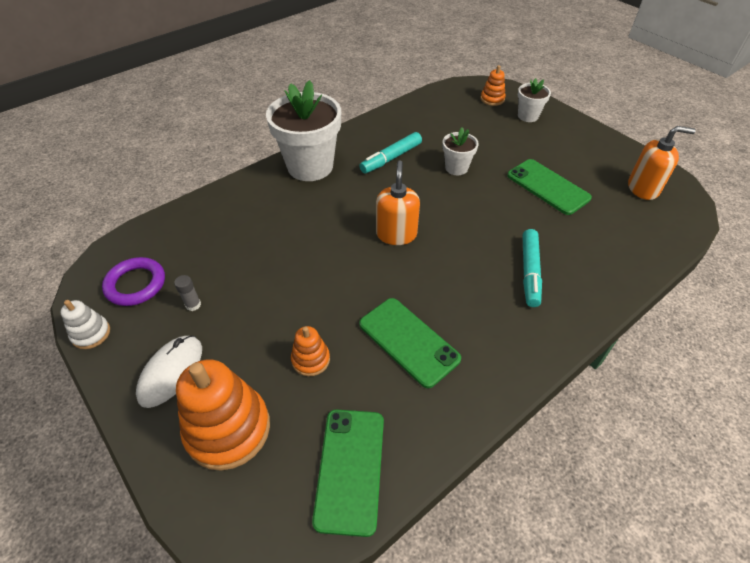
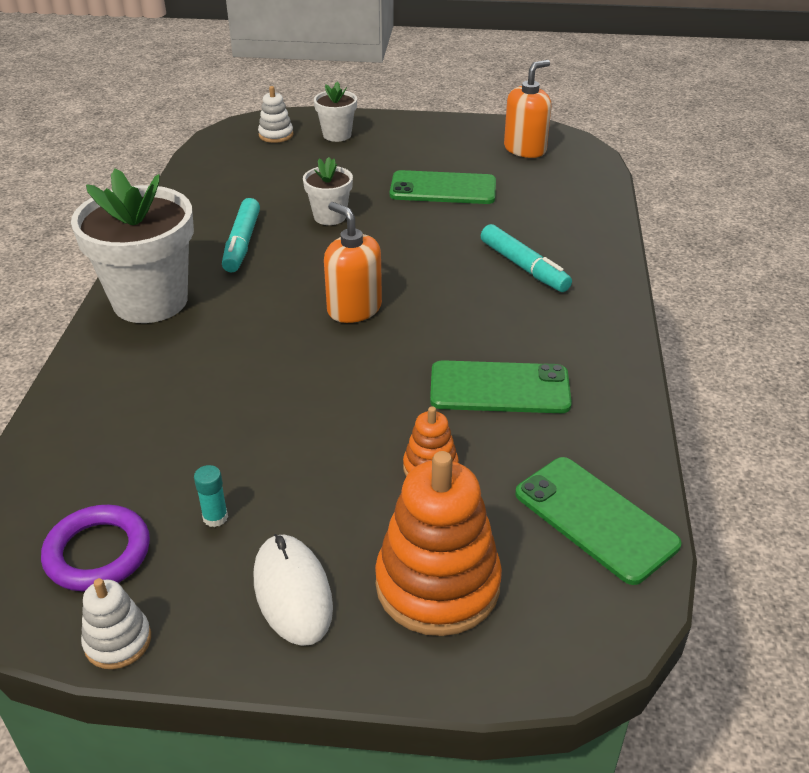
camera: 45 degrees left, 10 degrees down
grey glue stick [174,275,201,311] -> turquoise glue stick [194,465,228,527]
orange stacking toy [480,65,506,106] -> white stacking toy [258,86,294,143]

